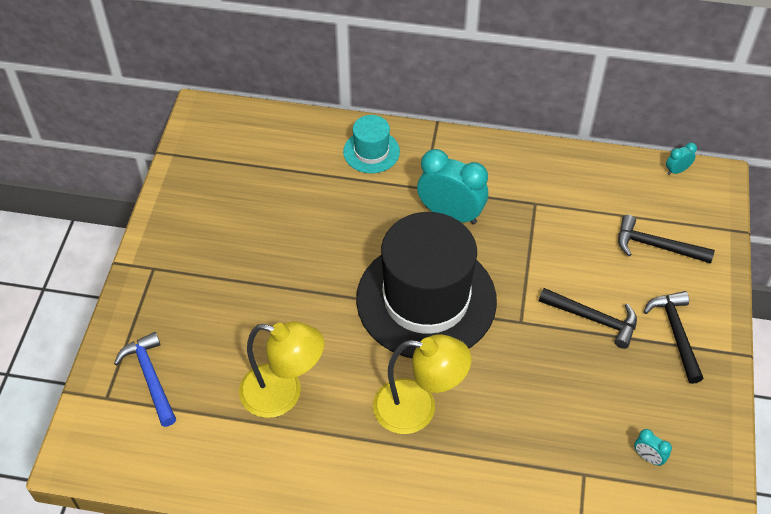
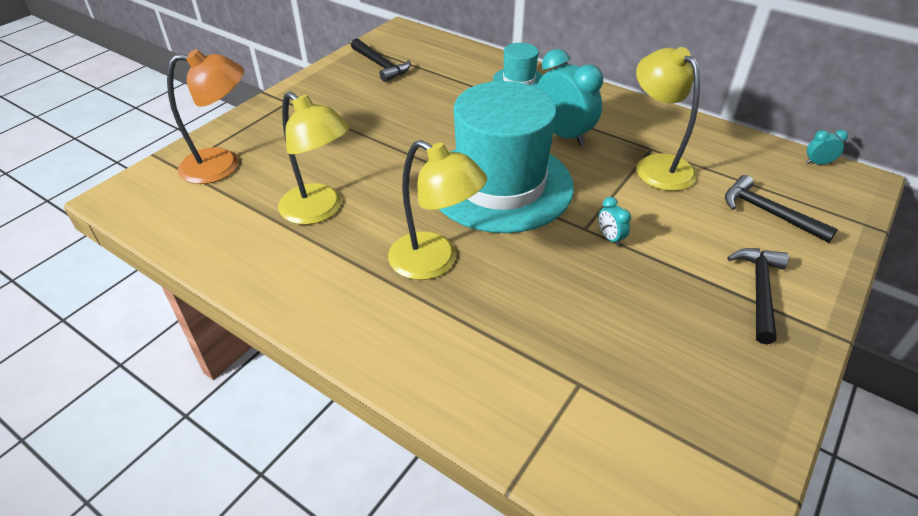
camera: 25 degrees right, 10 degrees down
blue hammer [114,332,176,427] -> orange lamp [167,49,244,184]
black hat [356,212,497,358] -> turquoise hat [439,81,574,233]
black hammer [539,288,637,349] -> black hammer moved to [351,38,411,82]
turquoise clock [634,429,672,466] -> turquoise clock moved to [598,197,631,247]
none -> yellow lamp [636,47,700,191]

